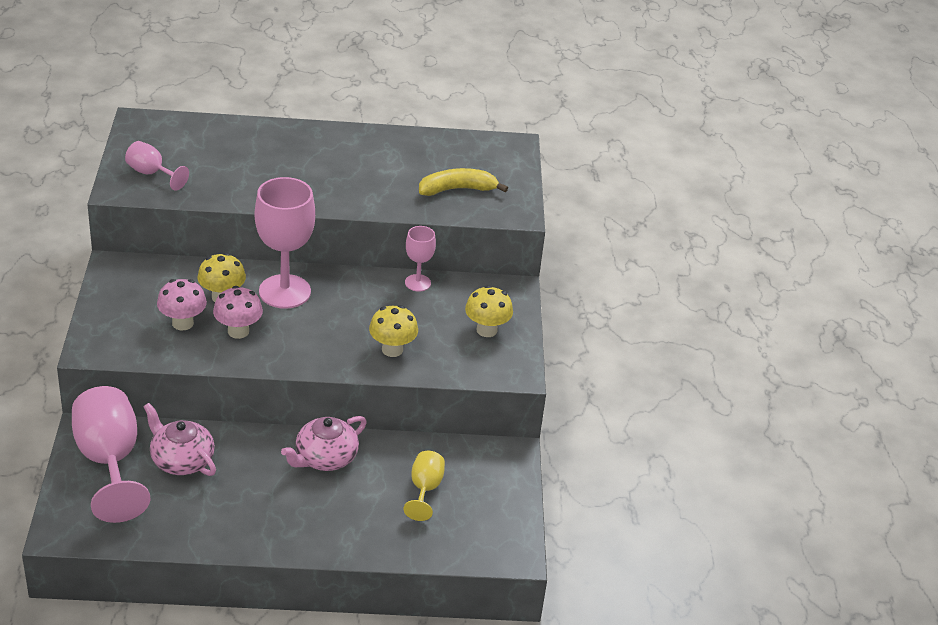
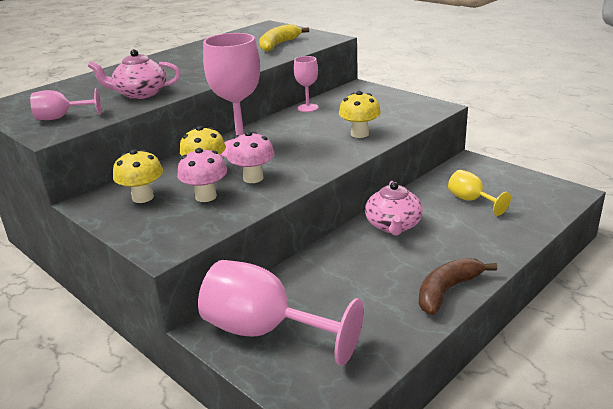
camera: 40 degrees left, 10 degrees down
pink teapot [143,403,216,476] -> pink teapot moved to [88,49,181,99]
yellow mushroom [465,285,513,337] -> yellow mushroom moved to [113,149,163,203]
none -> brown banana [419,258,497,315]

